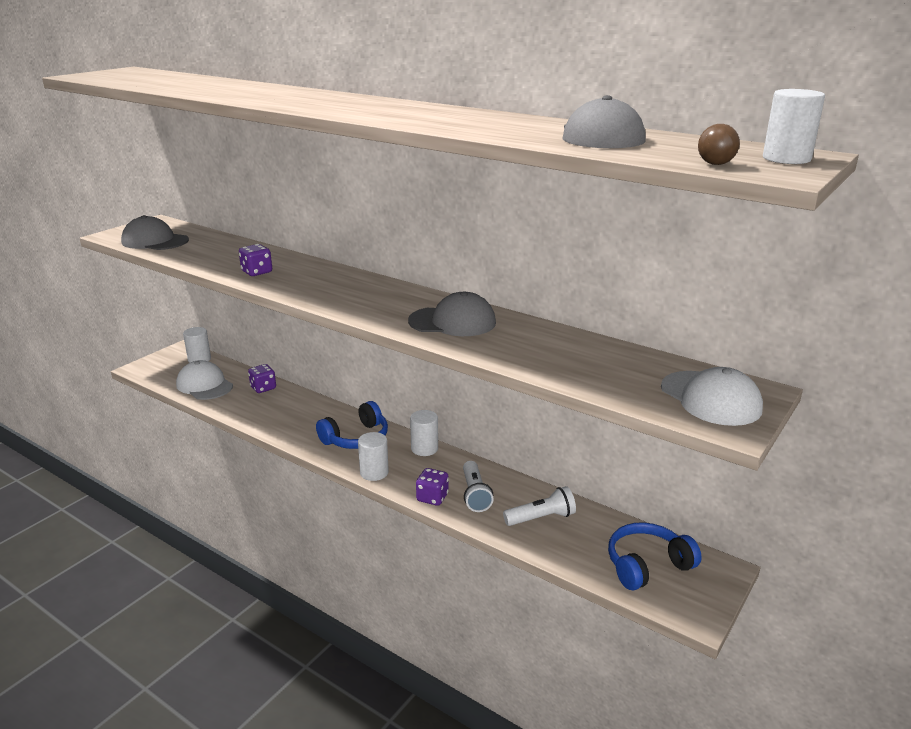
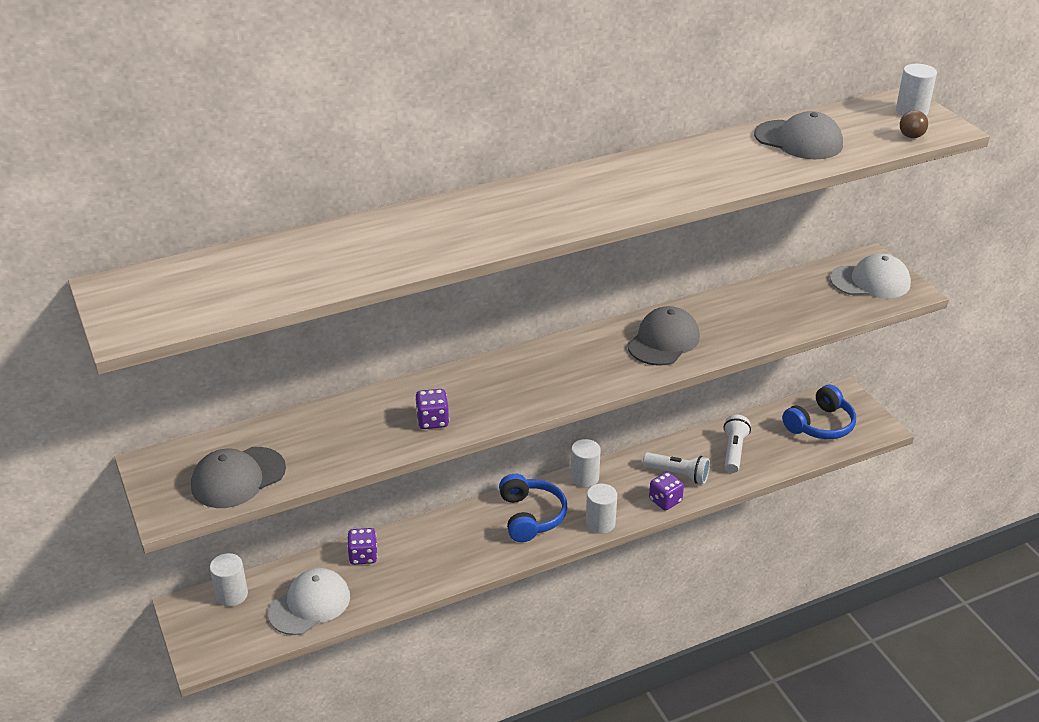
camera: 60 degrees left, 10 degrees up
white cap [176,360,233,400] -> white cap turned 150 degrees clockwise [268,568,350,635]
blue headphones [608,522,702,590] -> blue headphones turned 135 degrees counterclockwise [782,384,856,439]

